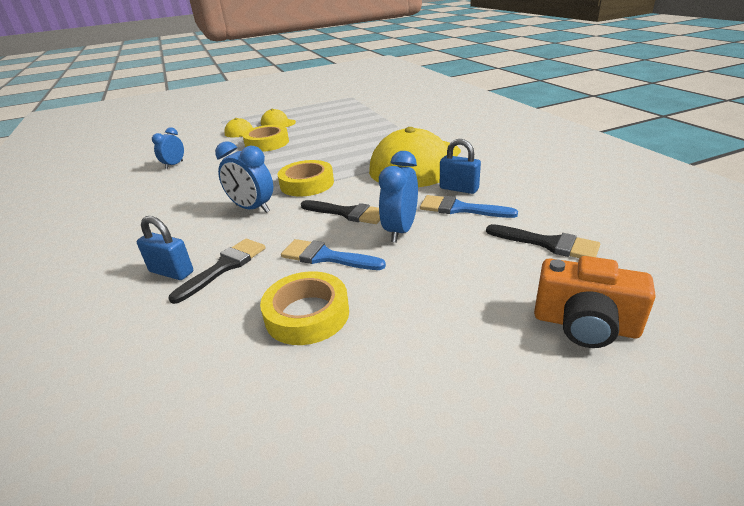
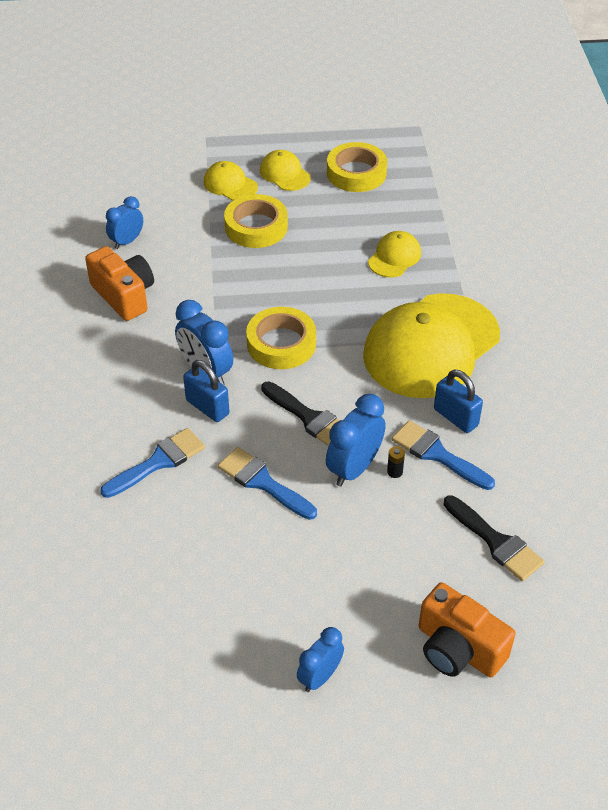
camera: 15 degrees right, 15 degrees up
blue padlock [137,216,193,280] -> blue padlock moved to [183,360,230,422]
black brush [168,238,265,304] -> blue brush [100,428,205,498]
yellow tape [260,271,349,345] -> yellow tape moved to [327,142,387,192]
none -> orange camera [85,246,154,321]
none -> blue clock [297,627,344,692]
none -> yellow cap [368,231,421,278]
none -> black battery [387,446,405,478]

